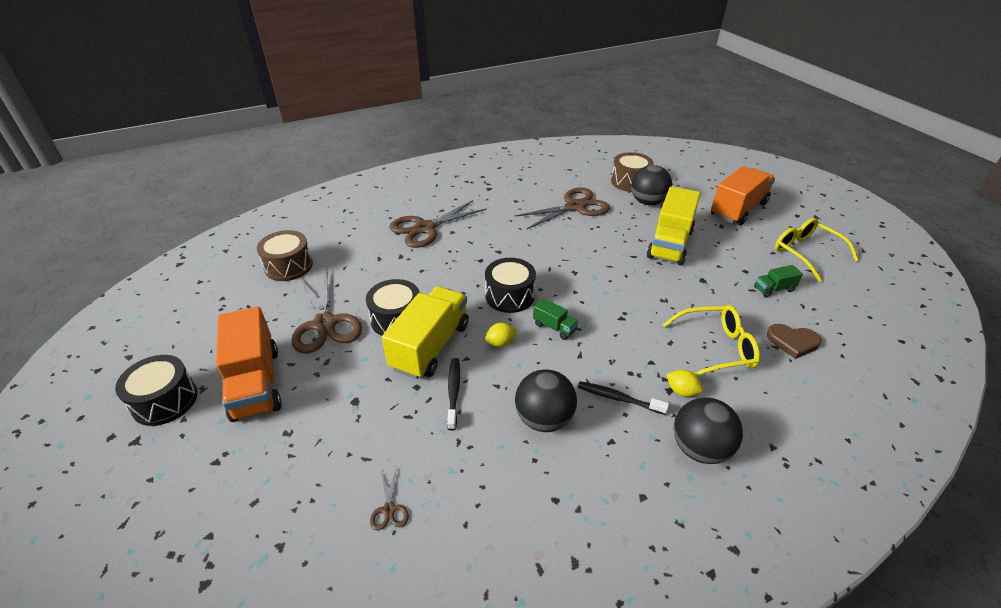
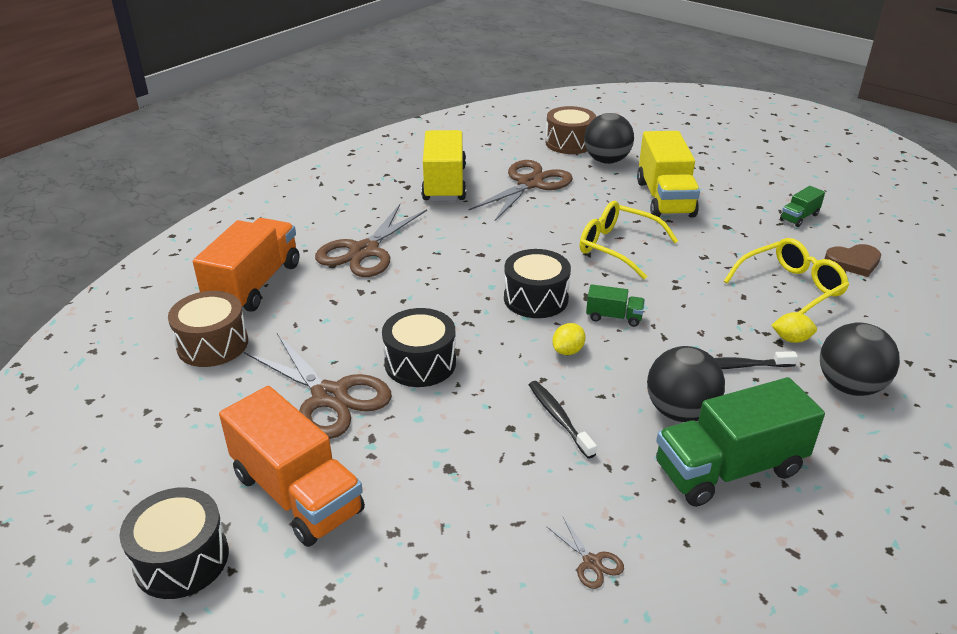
camera: 25 degrees left, 5 degrees down
yellow truck [382,286,469,379] -> yellow truck moved to [421,130,466,201]
orange truck [711,166,775,226] -> orange truck moved to [193,218,299,312]
yellow glasses [775,218,859,282] -> yellow glasses moved to [580,201,678,279]
none -> green truck [656,377,825,507]

